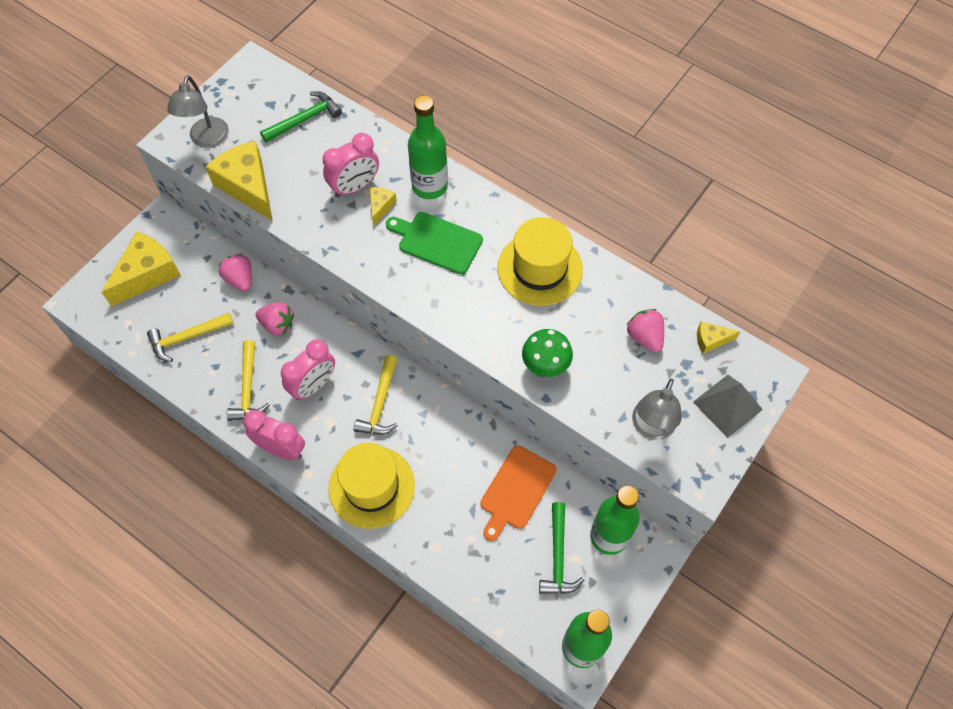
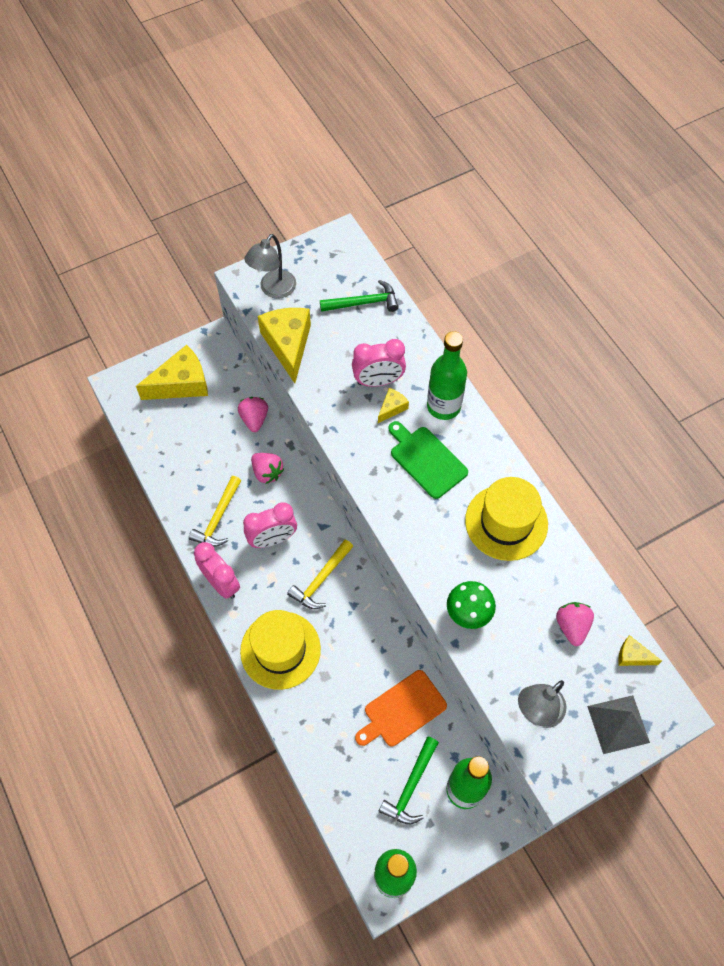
camera: 25 degrees right, 0 degrees up
yellow hammer [147,313,234,362] -> none

